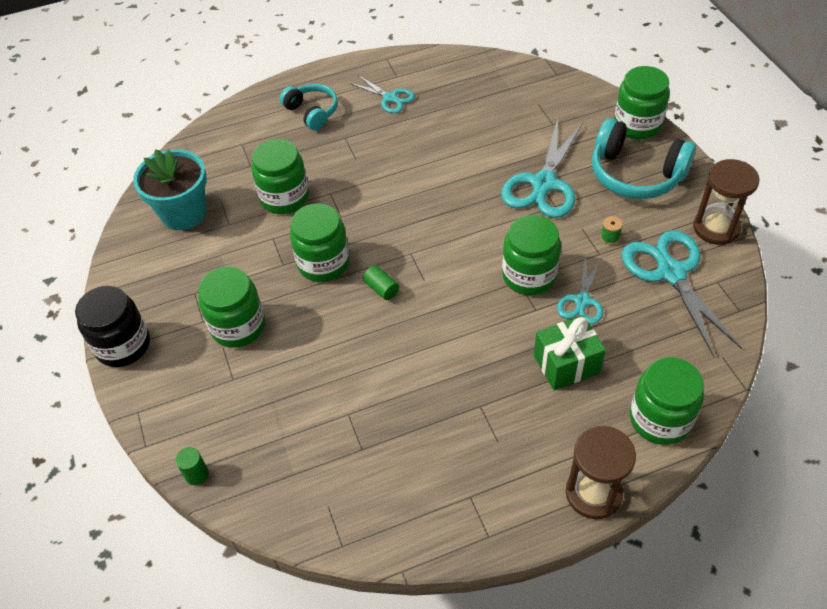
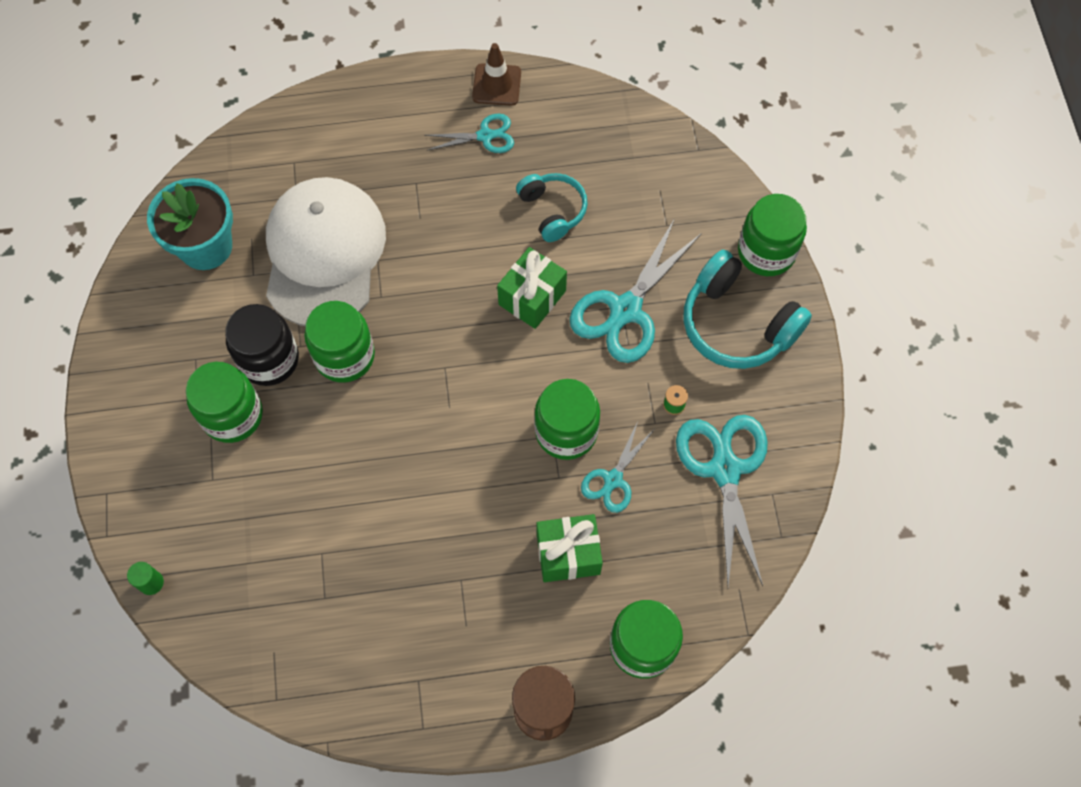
camera: 10 degrees right, 15 degrees up
black jar [75,286,150,367] -> black jar moved to [225,304,299,386]
green jar [252,139,309,214] -> white cap [266,177,386,326]
turquoise headphones [280,84,338,130] -> turquoise headphones moved to [516,173,588,242]
turquoise scissors [349,75,415,113] -> turquoise scissors turned 60 degrees counterclockwise [424,114,514,153]
green cylinder [363,265,399,300] -> none
brown hourglass [693,159,759,245] -> none
none -> brown traffic cone [472,43,521,106]
none -> green gift [497,247,567,329]

